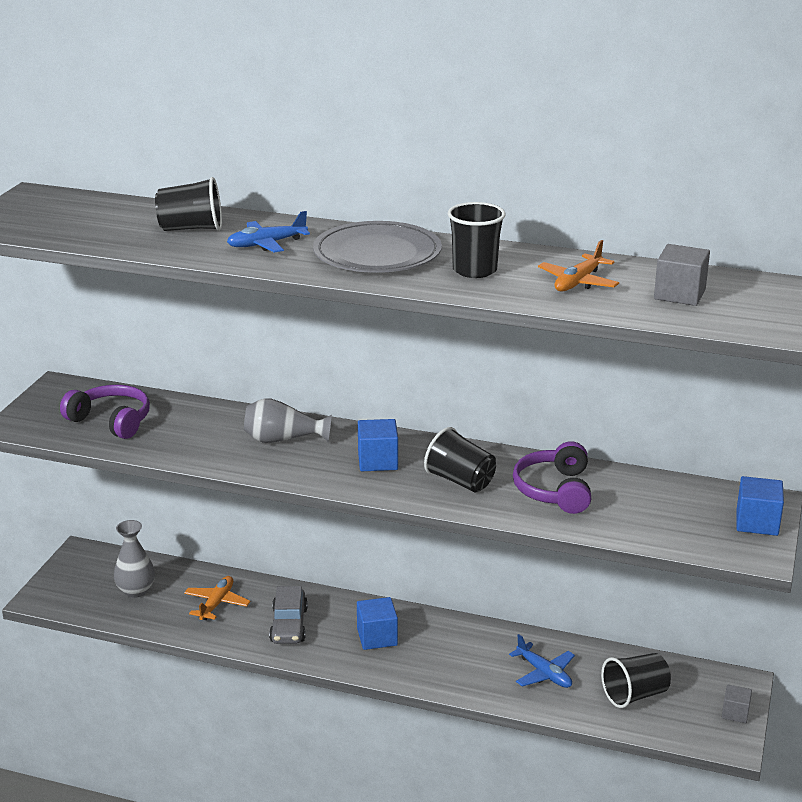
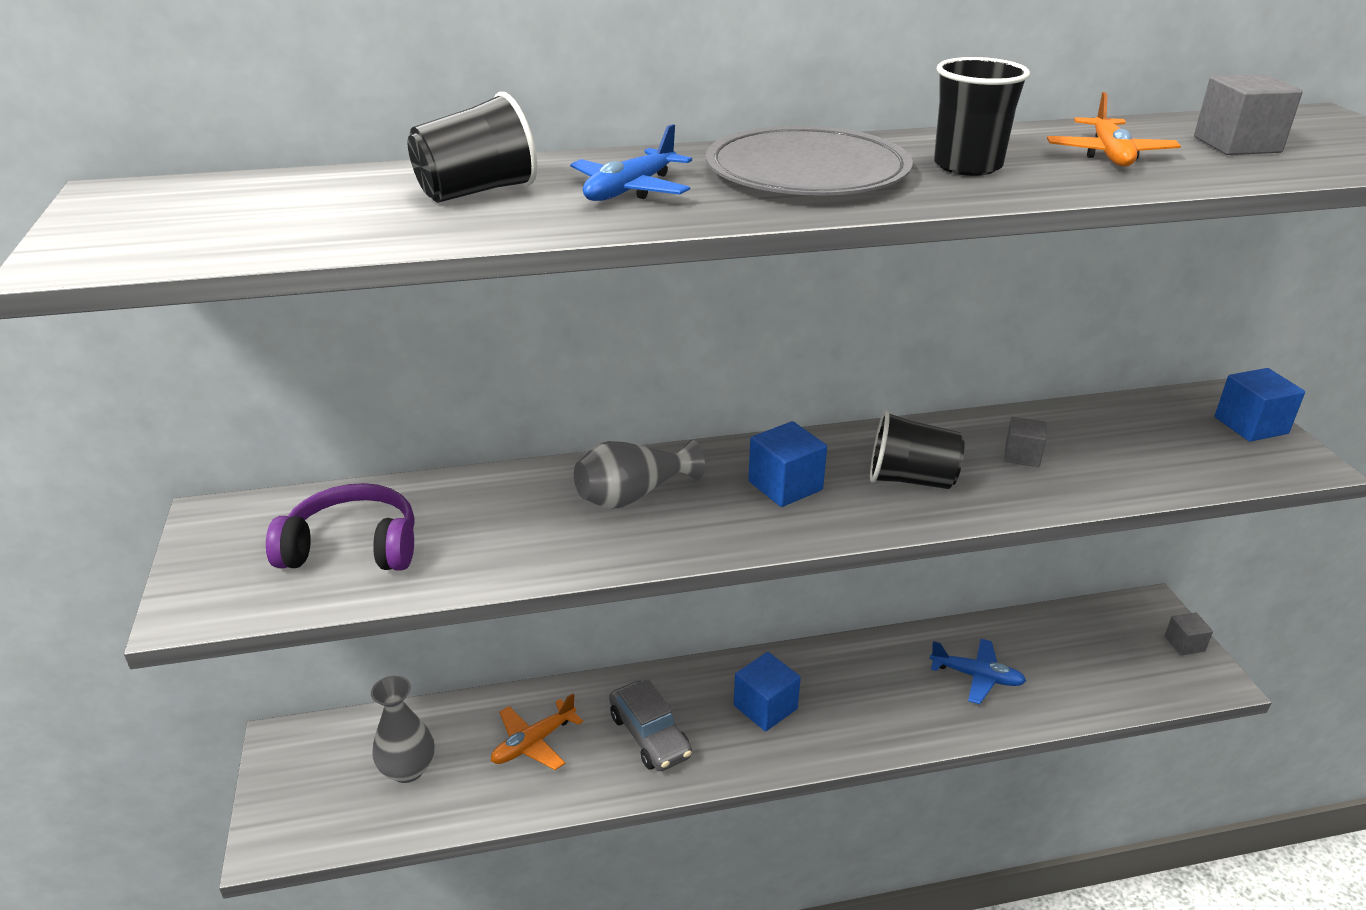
camera: 30 degrees left, 5 degrees up
orange plane [184,576,250,620] -> orange plane turned 120 degrees counterclockwise [491,693,583,770]
purple headphones [513,441,591,514] -> grey cube [1004,417,1047,467]
black cup [601,653,671,708] -> none

